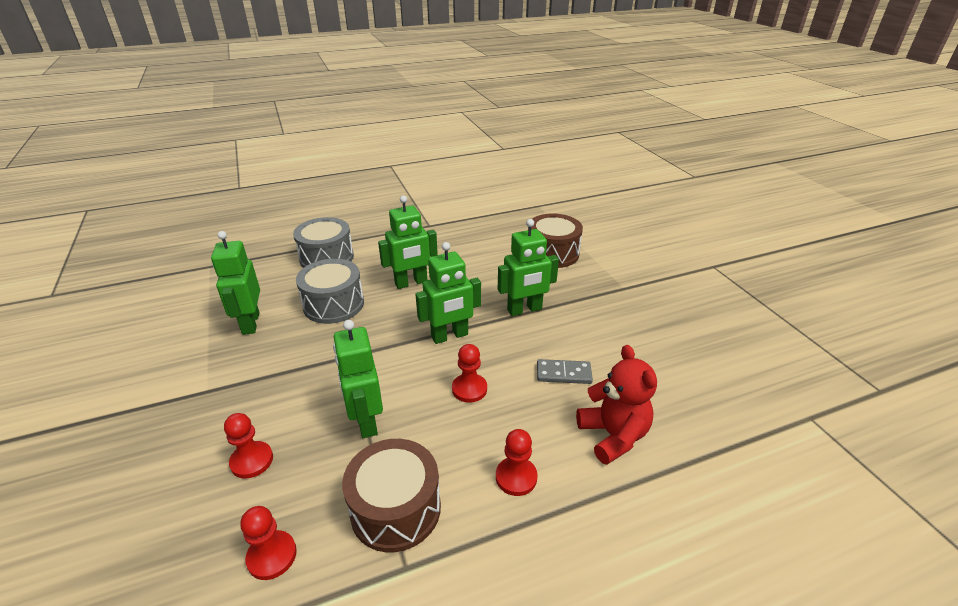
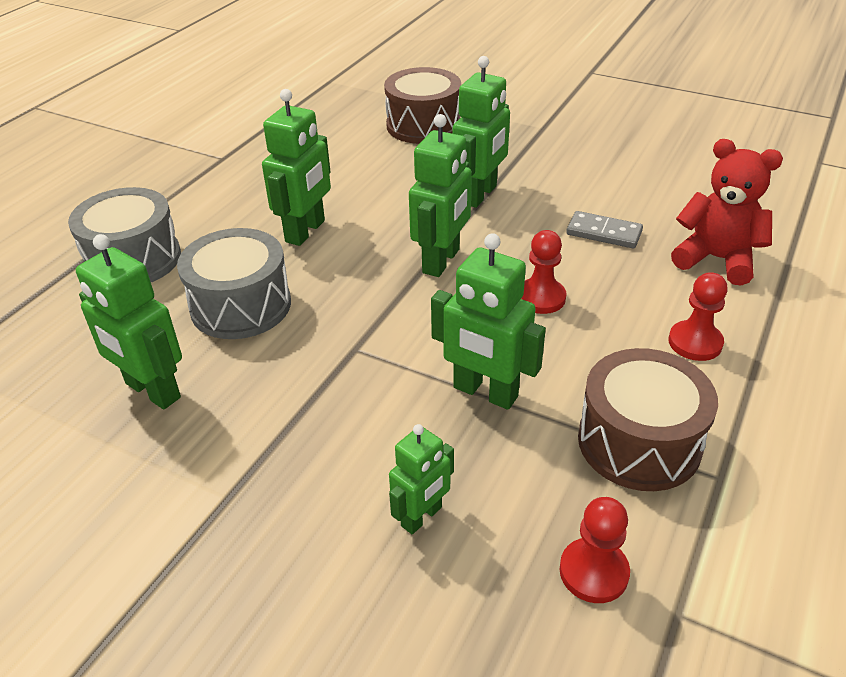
camera: 40 degrees left, 5 degrees up
red pawn [224,413,273,479] -> green robot [389,424,454,534]
grey domino [537,359,593,384] -> grey domino turned 60 degrees clockwise [566,211,643,248]

